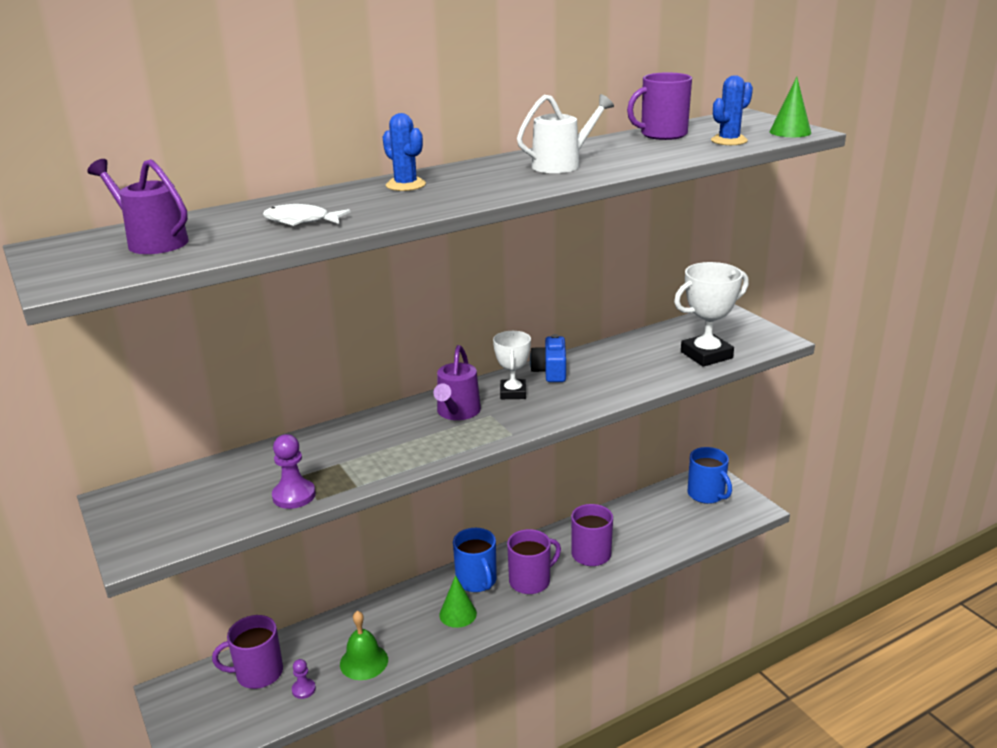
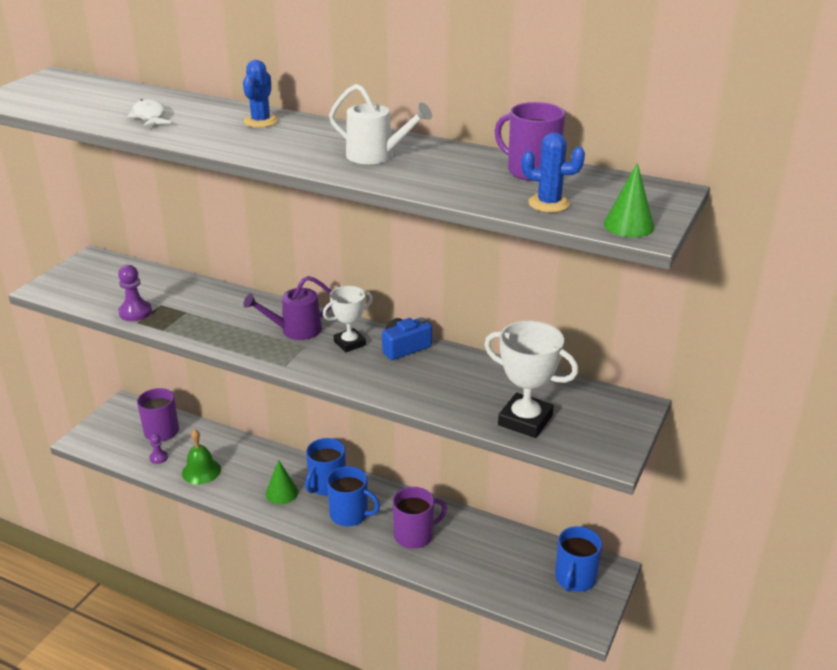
camera: 55 degrees right, 5 degrees up
purple watering can [87,159,189,254] -> none
purple mug [507,529,561,594] -> blue mug [327,466,380,526]

